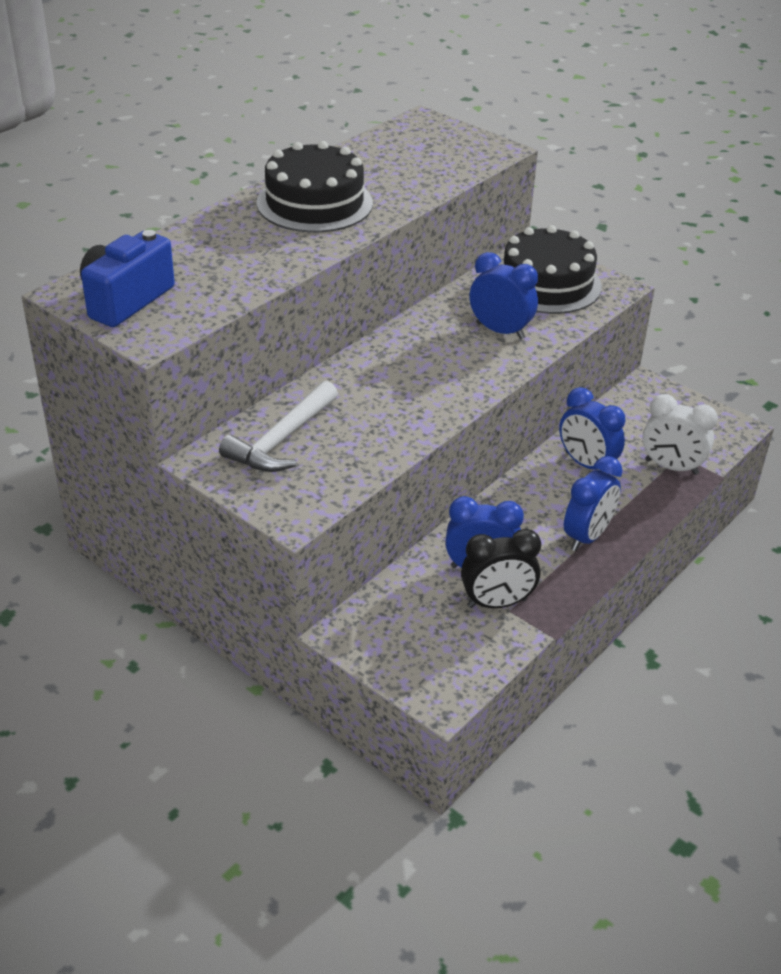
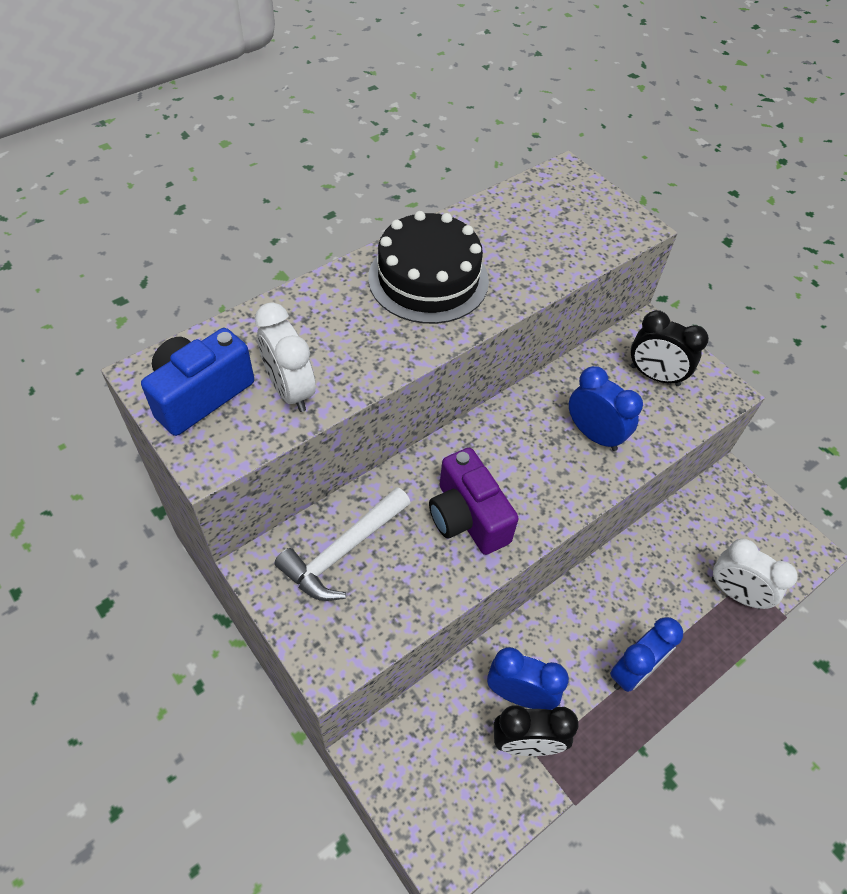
camera: 10 degrees right, 15 degrees up
black cake [502,225,602,314] -> black clock [631,310,709,386]
blue clock [559,387,625,474] -> none
none -> white clock [255,302,316,412]
none -> purple camera [429,448,519,555]

